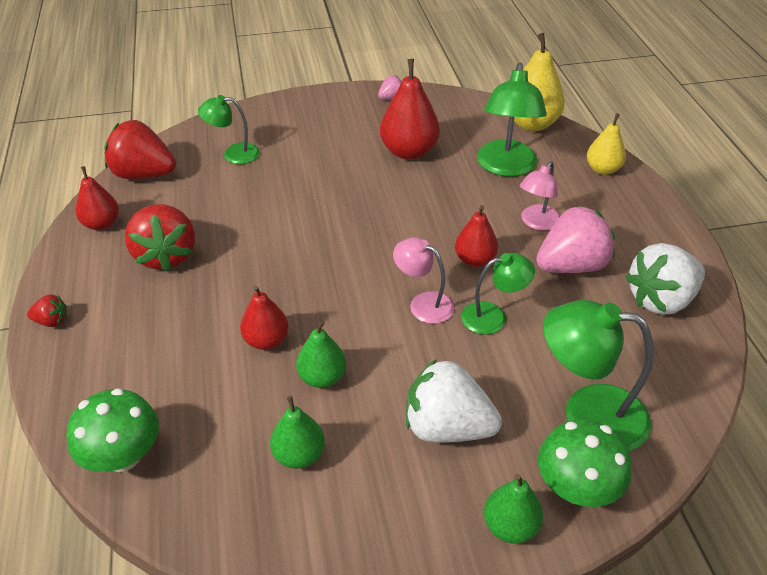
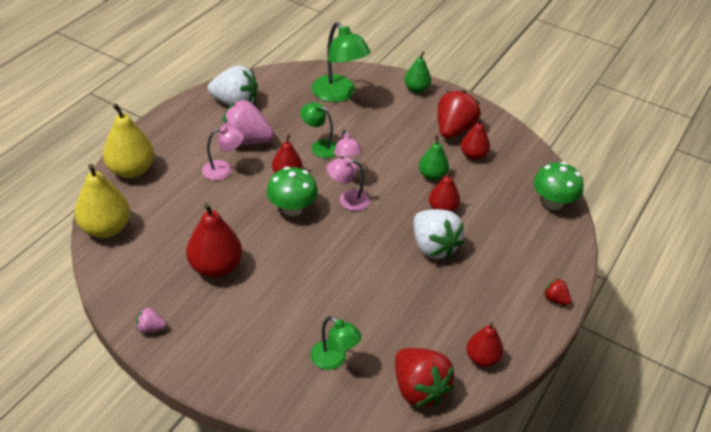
camera: 140 degrees left, 0 degrees up
red strawberry [125,204,195,271] -> red strawberry moved to [437,90,481,139]
green pear [270,396,325,469] -> red pear [461,118,490,160]
white strawberry [406,359,502,443] -> white strawberry moved to [413,209,464,259]
green lamp [477,63,547,177] -> none
green mushroom [538,419,632,507] -> green mushroom moved to [267,167,318,216]
yellow pear [587,113,626,175] -> yellow pear [103,103,154,178], size x1.61
none -> pink lamp [326,158,370,211]

